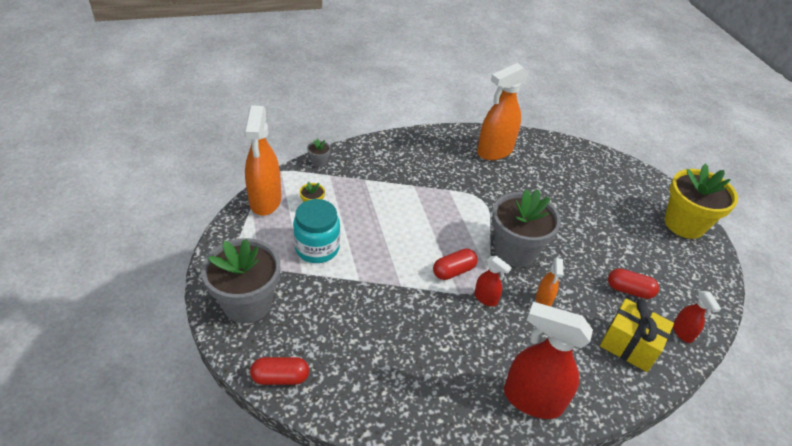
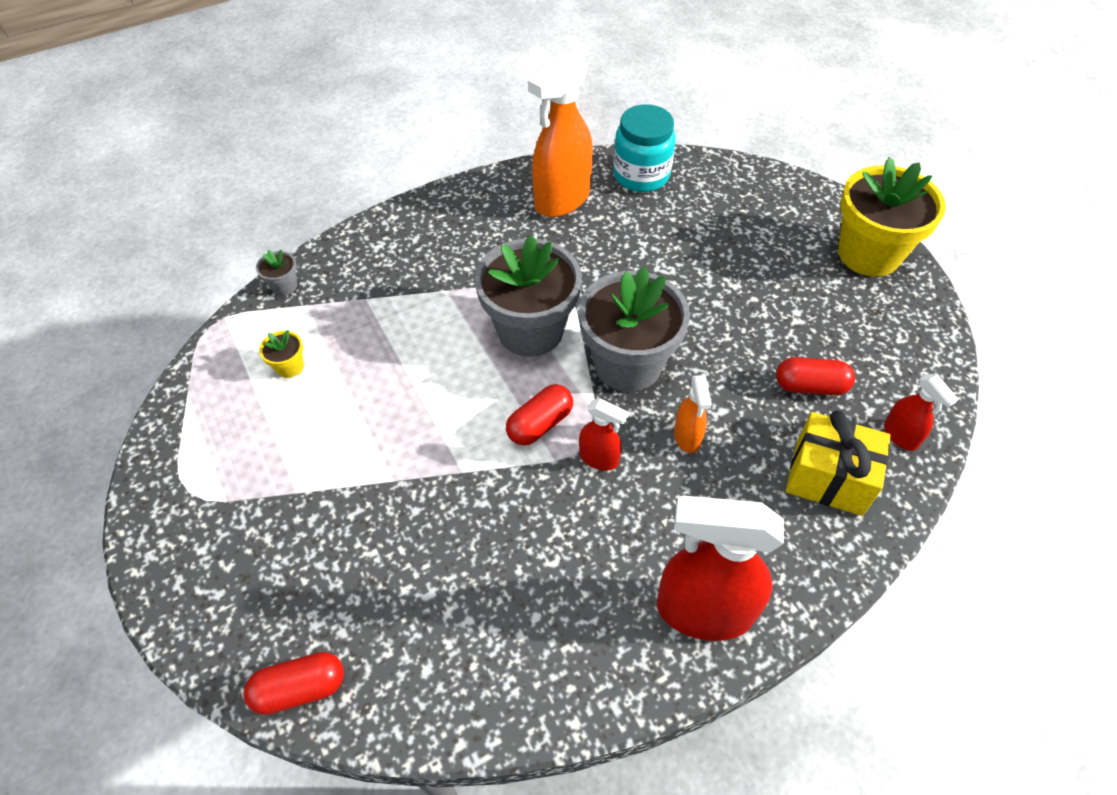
camera: 10 degrees left, 10 degrees up
grey flower pot [201,238,280,323] -> grey flower pot moved to [475,235,582,357]
orange spray bottle [244,105,281,216] -> none
turquoise jar [293,199,340,263] -> turquoise jar moved to [613,104,676,192]

